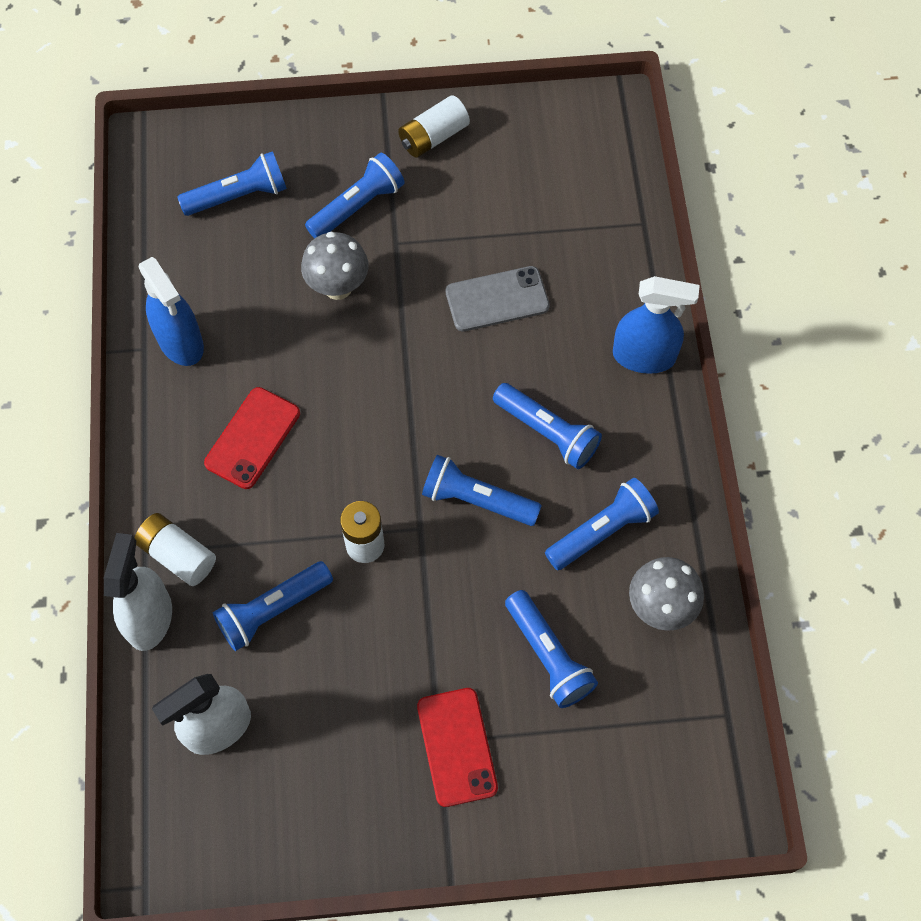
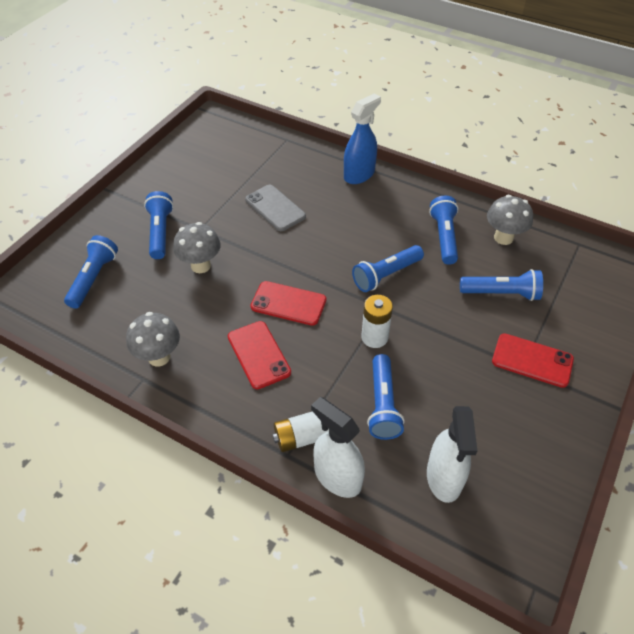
camera: 55 degrees left, 15 degrees down
blue spray bottle [138,257,204,366] -> grey mushroom [126,312,180,367]
white battery [398,95,470,158] -> none
grey phone [446,266,550,332] -> grey phone turned 60 degrees counterclockwise [245,185,306,231]
blue flashlight [493,383,602,469] -> none
none -> red phone [250,281,326,326]

